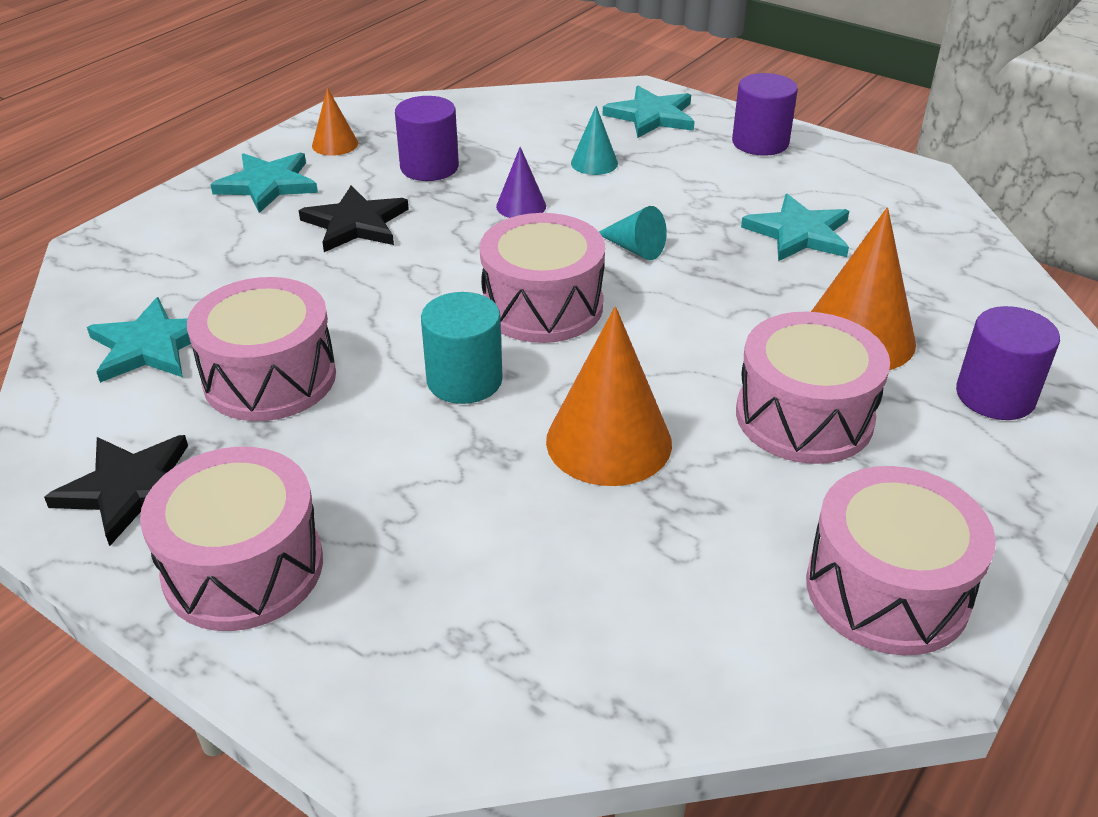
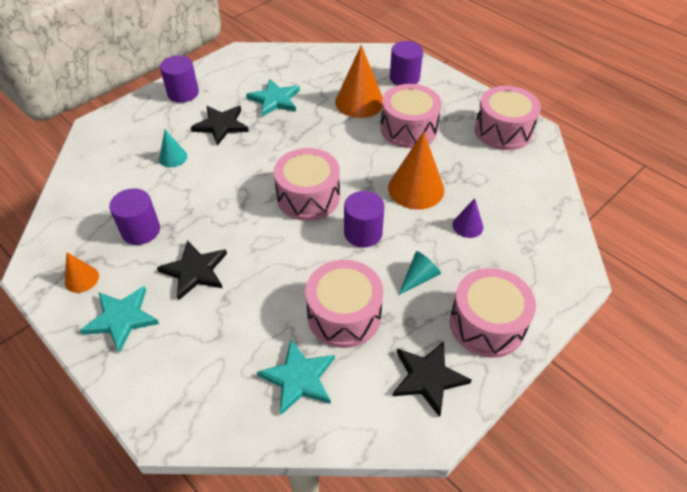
camera: 80 degrees left, 10 degrees up
turquoise cylinder [421,292,503,404] -> purple cylinder [344,191,385,248]
purple cone [496,147,546,218] -> purple cone moved to [452,198,483,238]
turquoise cone [599,206,667,260] -> turquoise cone moved to [399,251,441,295]
turquoise star [602,86,695,138] -> none
none -> black star [191,106,249,146]

